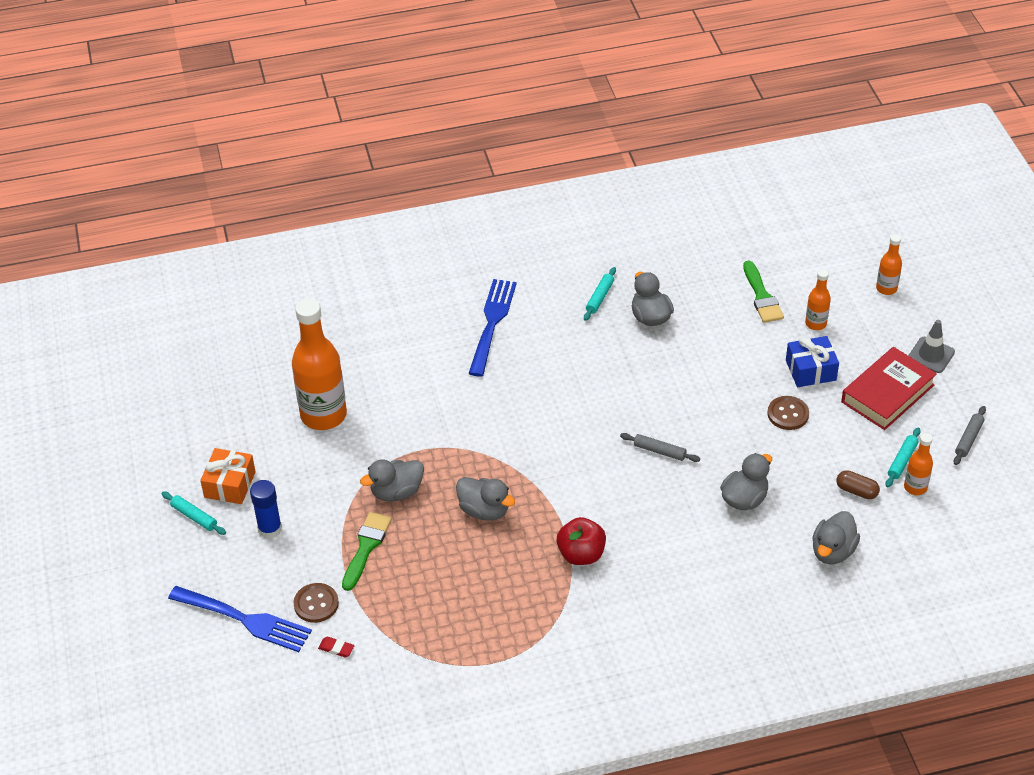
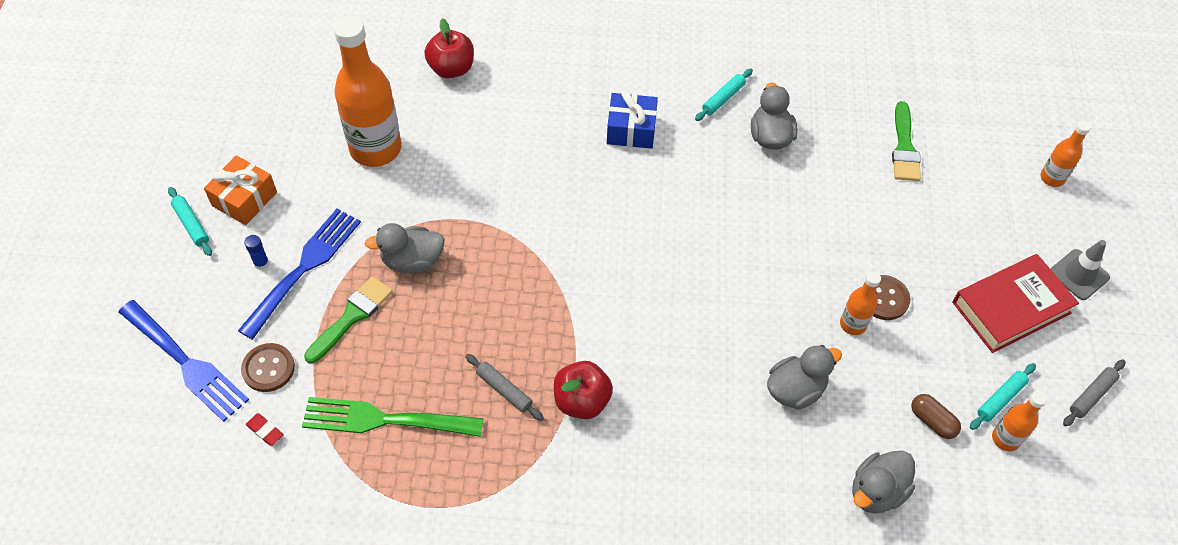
camera: 15 degrees right, 10 degrees up
blue glue stick [250,480,282,539] -> blue glue stick [244,235,269,270], size x0.56
grey duck [456,477,515,521] -> none
blue fork [468,279,517,377] -> blue fork moved to [238,209,361,339]
grey rolling pin [620,433,700,462] -> grey rolling pin moved to [465,354,544,421]
blue gift [786,336,839,387] -> blue gift moved to [607,91,658,149]
orange bottle [805,269,831,330] -> orange bottle moved to [840,271,881,335]
none -> green fork [302,397,484,437]
none -> red apple [424,18,474,78]

